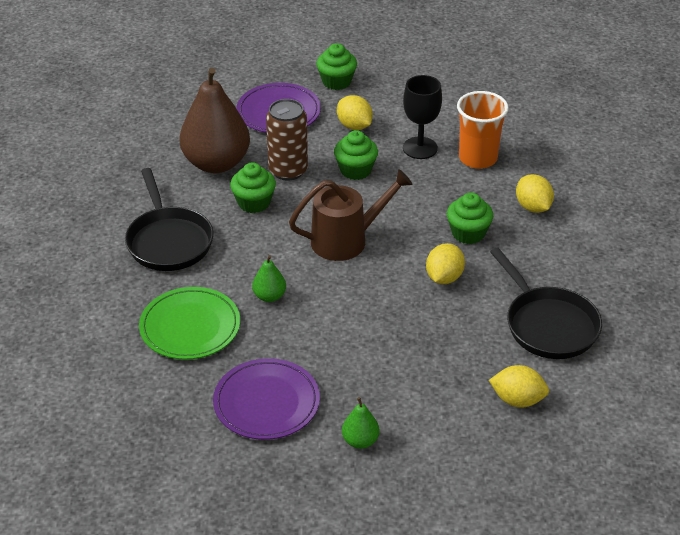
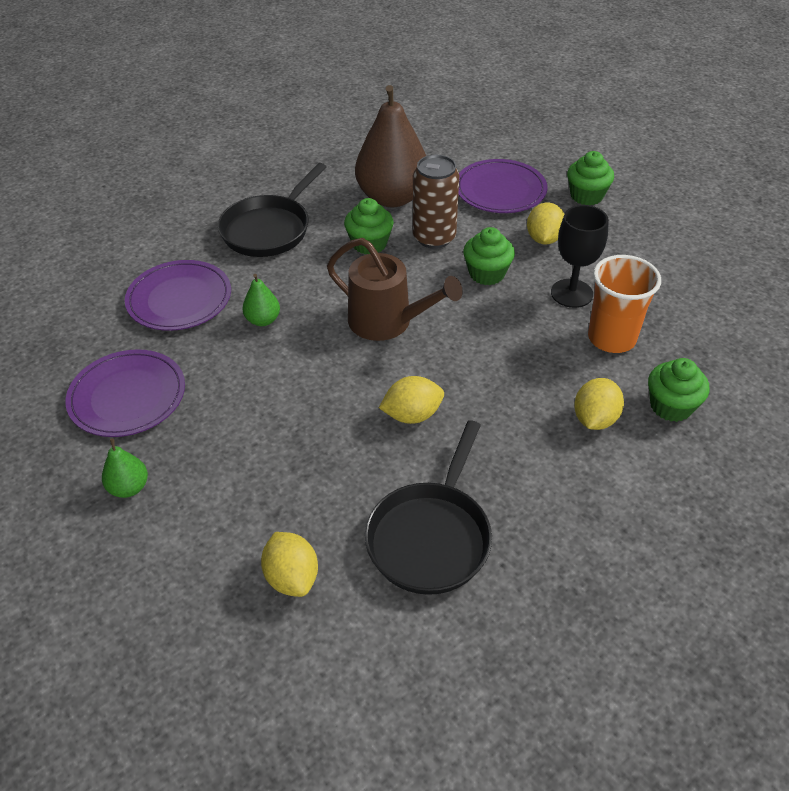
camera: 50 degrees right, 5 degrees up
green plate [139,287,240,360] -> purple plate [125,260,231,331]
green cupcake [447,193,493,244] -> green cupcake moved to [648,358,710,422]

